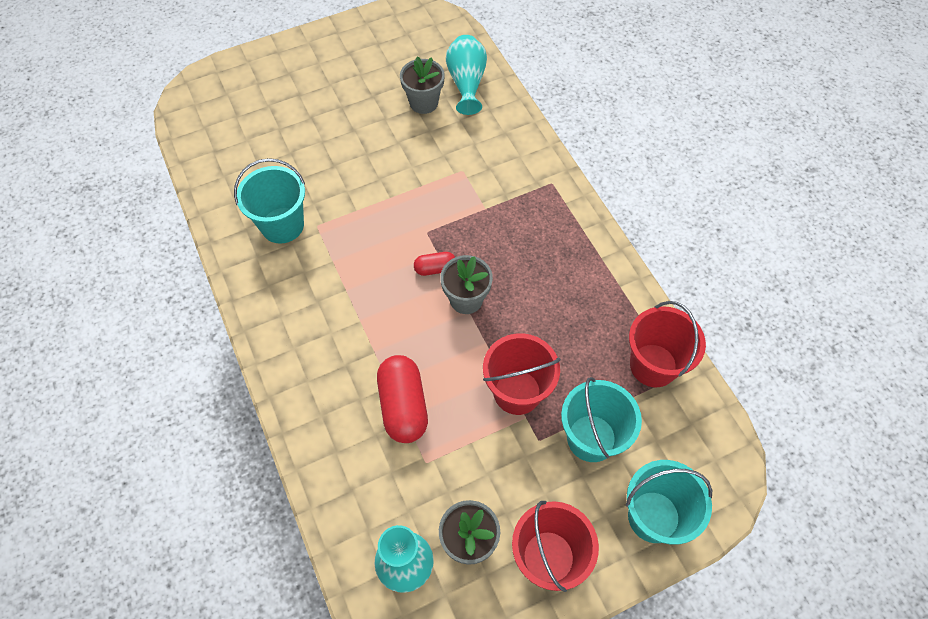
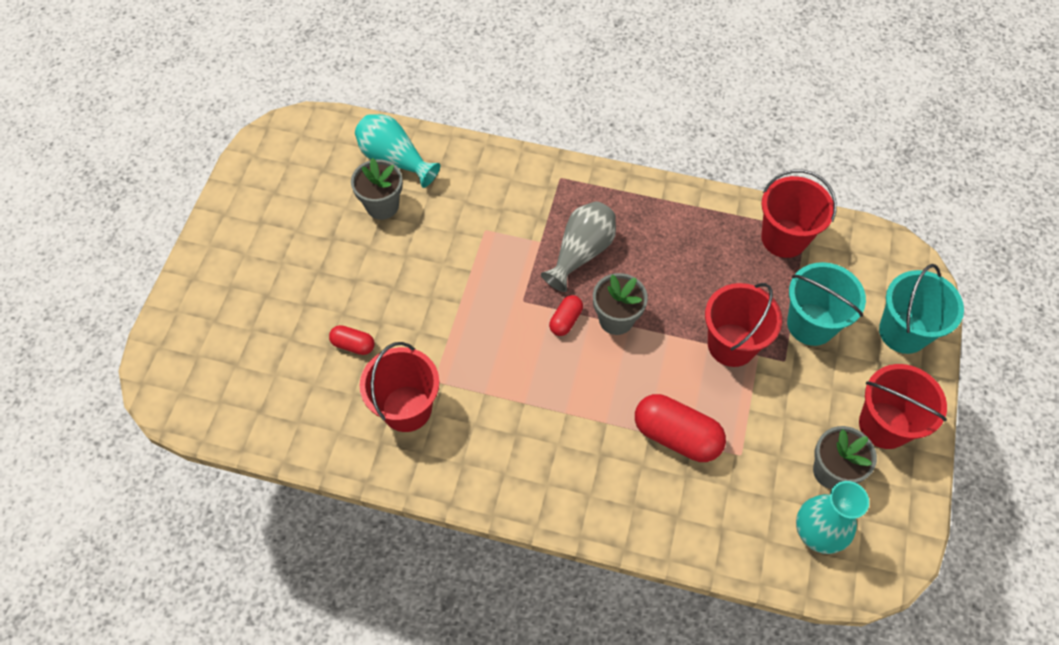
camera: 50 degrees left, 0 degrees up
turquoise bucket [234,158,305,244] -> red bucket [360,342,439,432]
none -> red capsule [329,325,375,355]
none -> grey vase [541,201,616,292]

